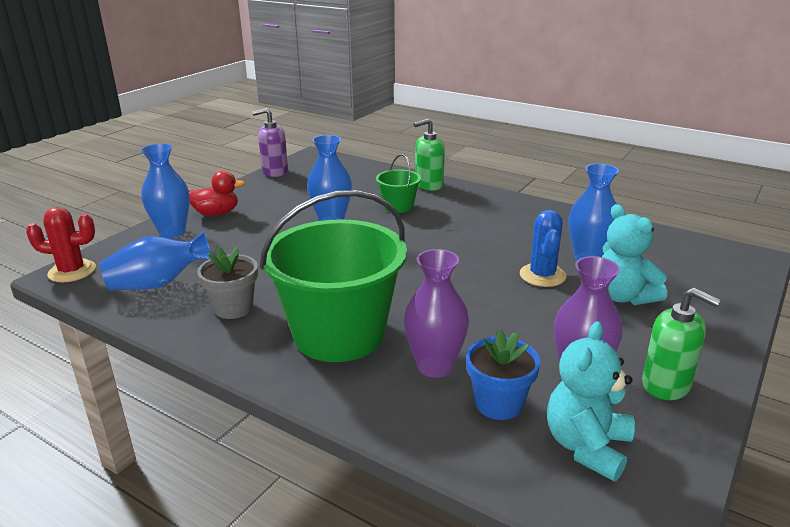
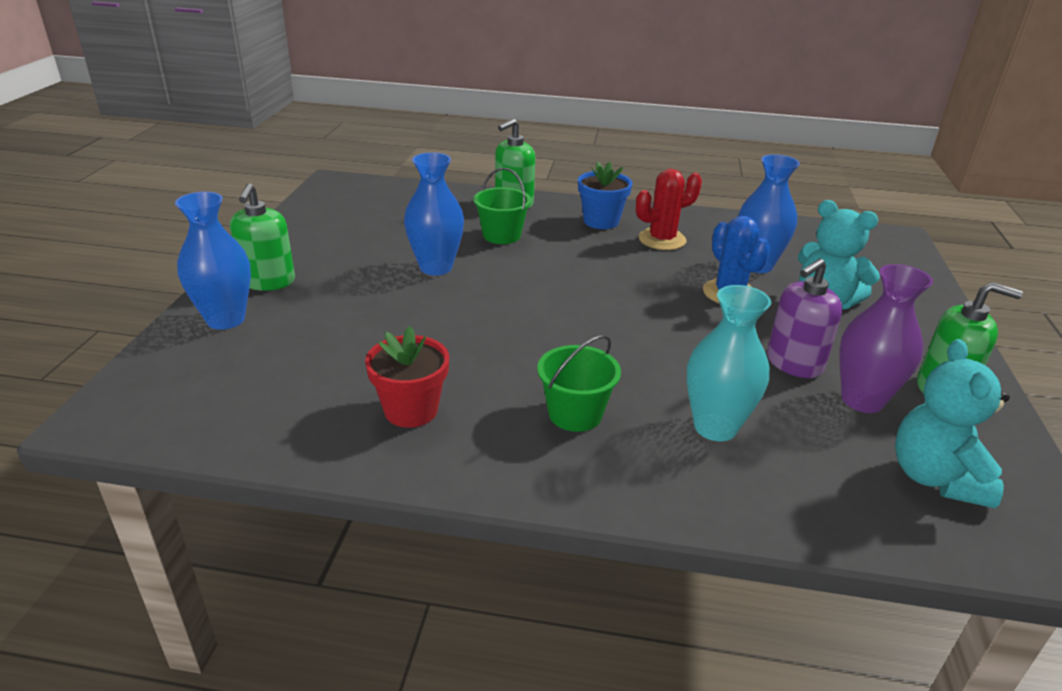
camera: 25 degrees left, 5 degrees up
red cactus [26,207,96,282] -> red cactus moved to [636,169,702,250]
blue vase [99,231,211,290] -> none
red duck [189,171,245,216] -> green soap dispenser [230,183,295,291]
grey flower pot [197,247,258,319] -> red flower pot [365,326,449,428]
purple soap dispenser [252,108,288,177] -> purple soap dispenser moved to [767,258,843,378]
green bucket [260,190,407,362] -> green bucket [537,335,621,432], size x0.46
purple vase [404,249,469,378] -> turquoise vase [687,285,771,441]
blue flower pot [466,329,540,420] -> blue flower pot moved to [578,162,632,229]

